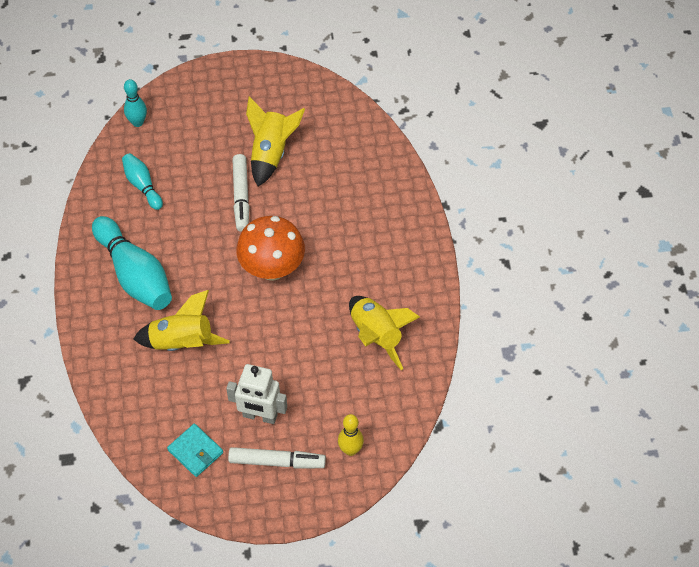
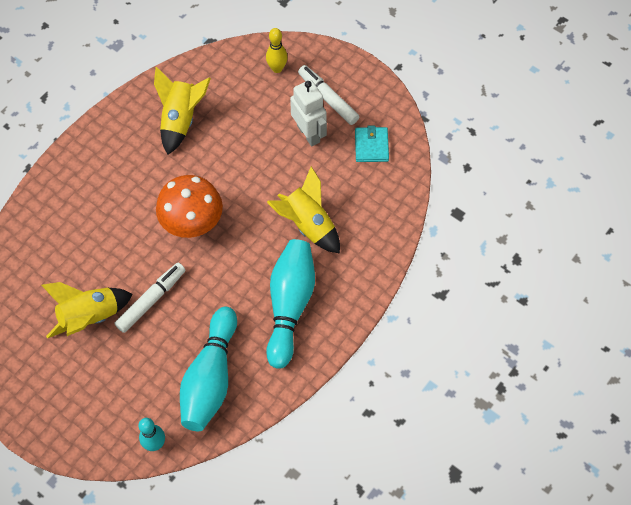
camera: 135 degrees left, 5 degrees up
turquoise bowling pin [122,153,163,210] -> turquoise bowling pin [180,307,237,431], size x1.86

